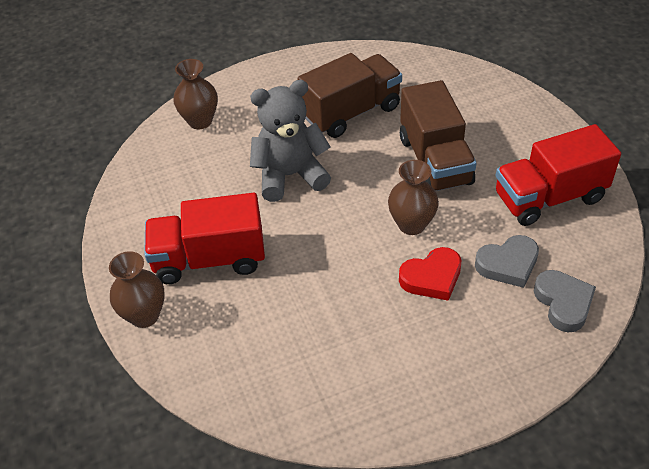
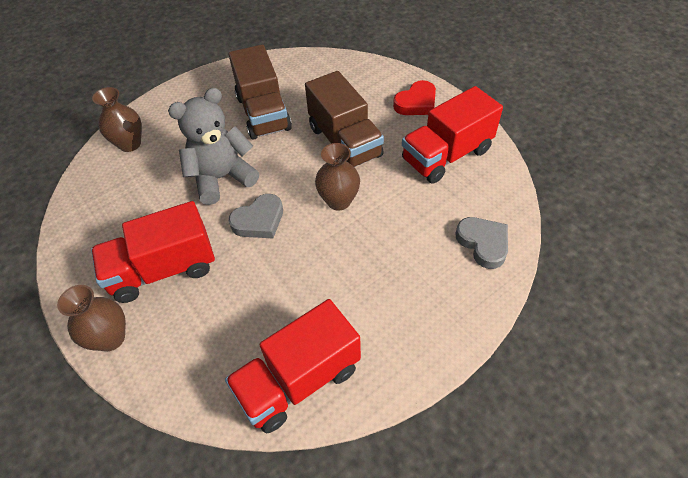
camera: 15 degrees left, 5 degrees up
brown truck [298,53,402,138] -> brown truck turned 120 degrees clockwise [229,45,292,140]
red heart [399,247,461,301] -> red heart moved to [393,80,436,115]
grey heart [475,235,539,288] -> grey heart moved to [229,194,283,238]
none -> red truck [225,299,361,433]

